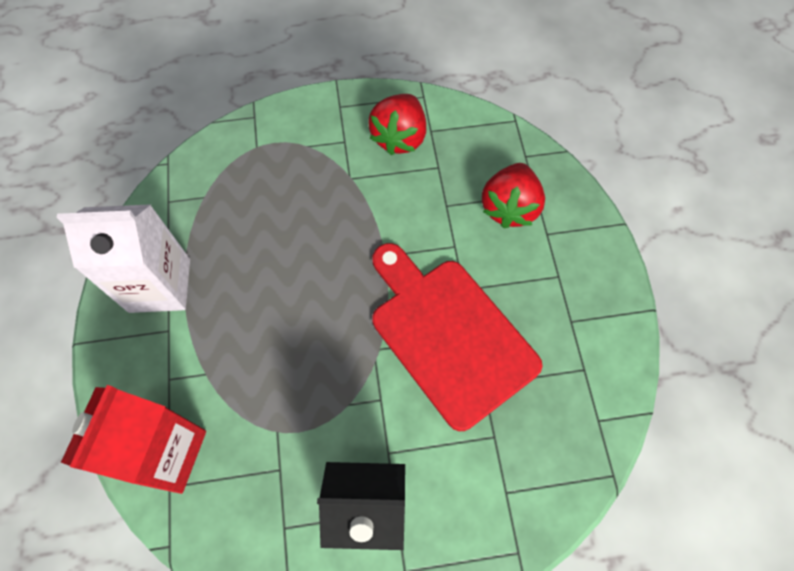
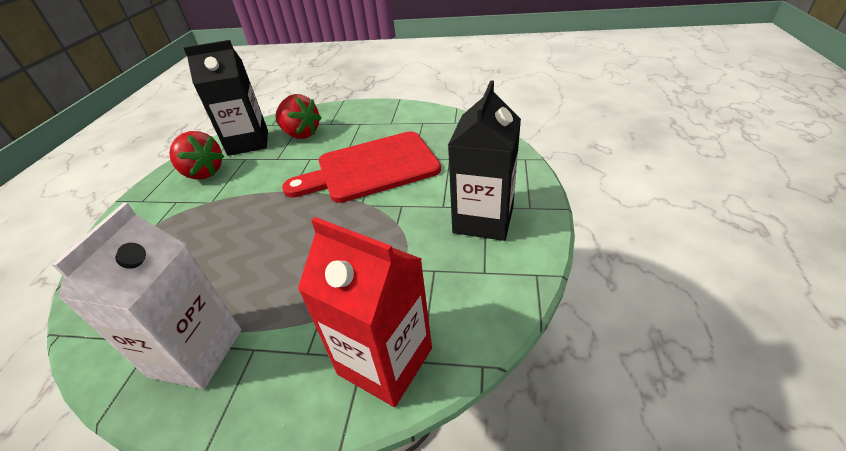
camera: 70 degrees left, 25 degrees down
none -> black carton [184,40,268,156]

